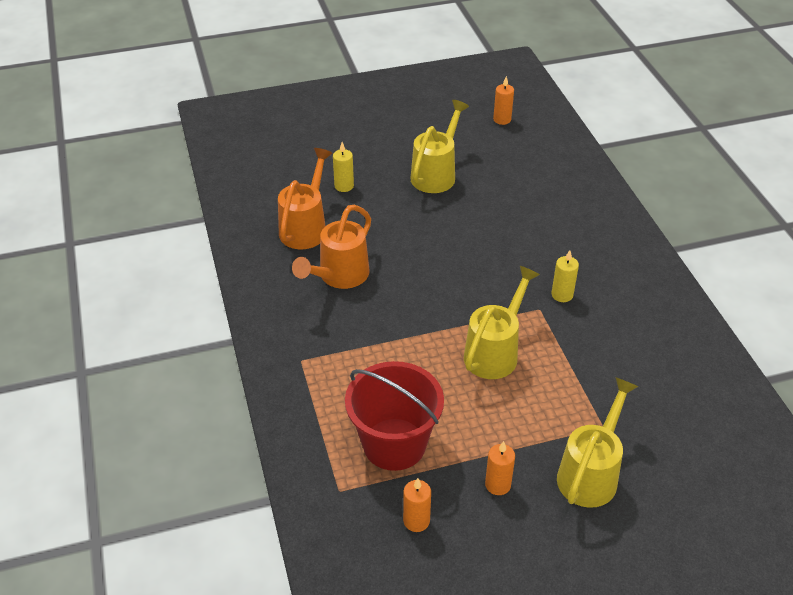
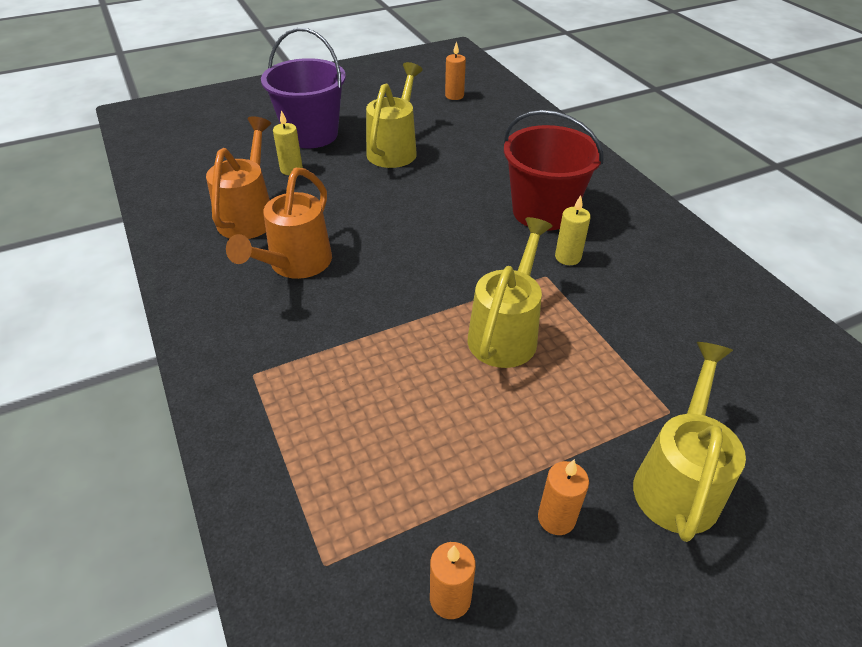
camera: 10 degrees left, 0 degrees up
red bucket [345,361,444,471] -> red bucket moved to [504,110,604,231]
none -> purple bucket [261,28,346,148]

